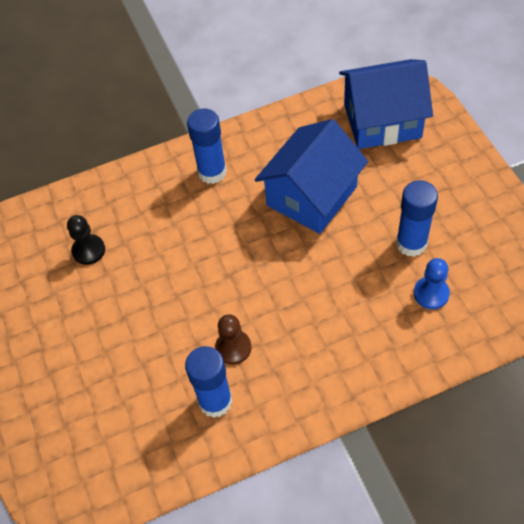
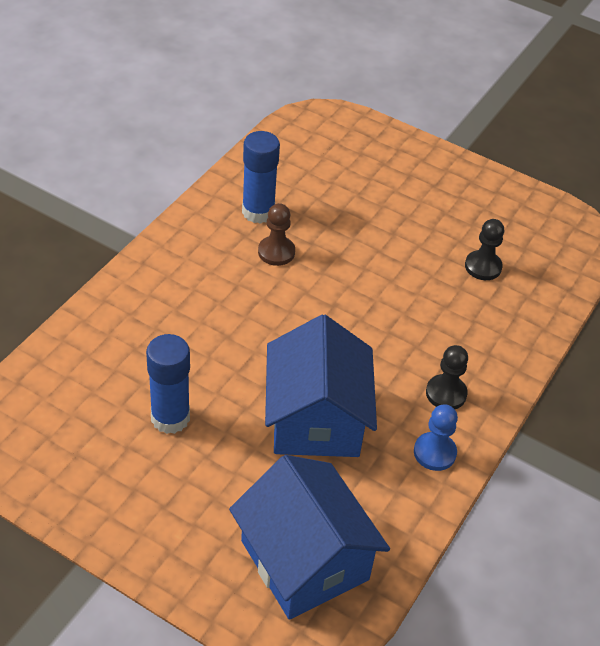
camera: 135 degrees right, 10 degrees down
blue glue stick [187,108,227,184] -> black pawn [426,345,468,409]
blue house [339,59,433,149] -> blue house turned 75 degrees counterclockwise [229,455,390,620]
blue pawn [414,258,450,309] -> blue pawn moved to [414,405,458,471]

